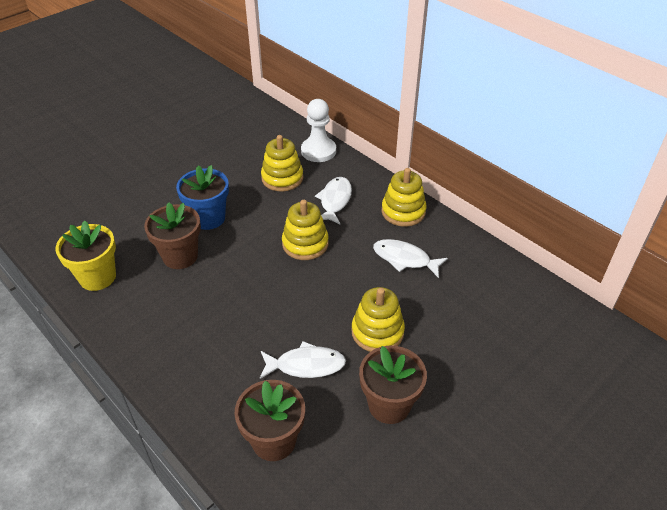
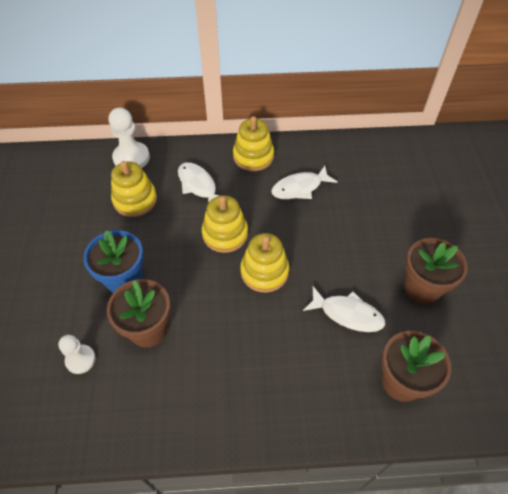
camera: 50 degrees left, 10 degrees up
yellow flower pot [55,221,116,291] -> none
white fish [260,341,346,379] -> white fish turned 75 degrees clockwise [303,286,385,332]
yellow stacking toy [351,287,405,352] -> yellow stacking toy moved to [240,233,289,293]
none -> white pawn [58,335,96,374]

